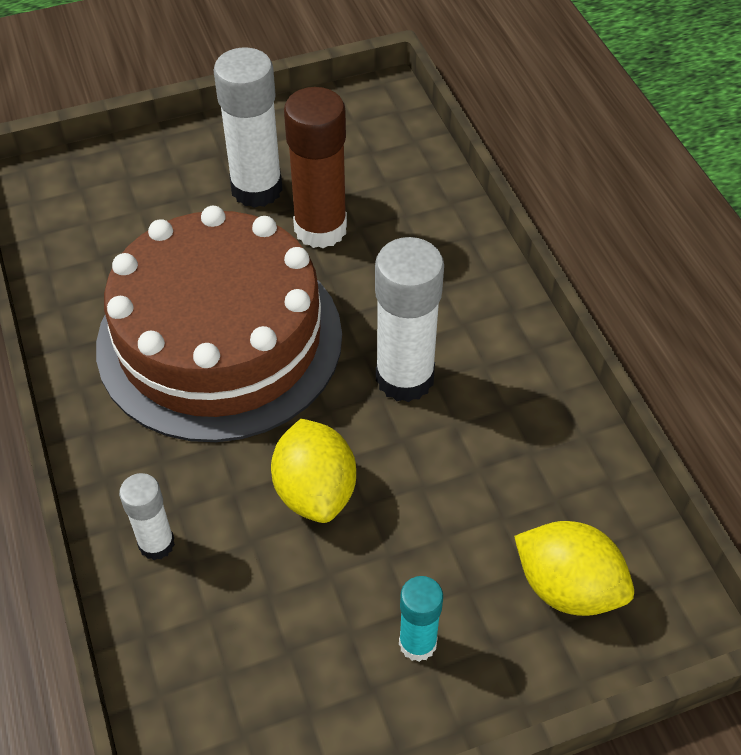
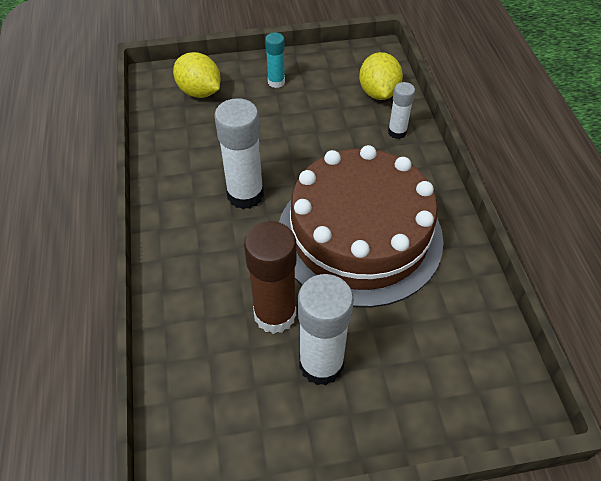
camera: 170 degrees left, 0 degrees up
yellow lemon [271,419,356,523] -> yellow lemon moved to [359,52,403,100]

